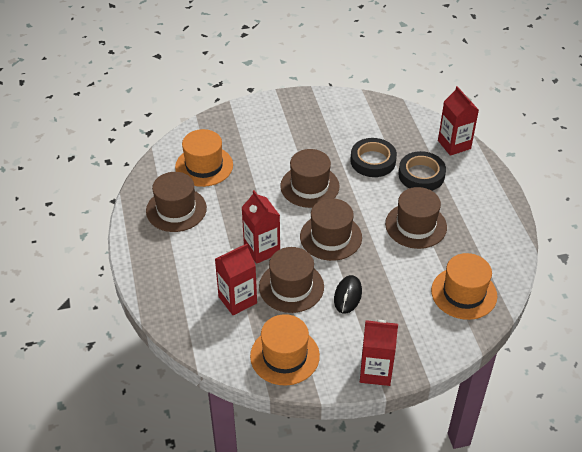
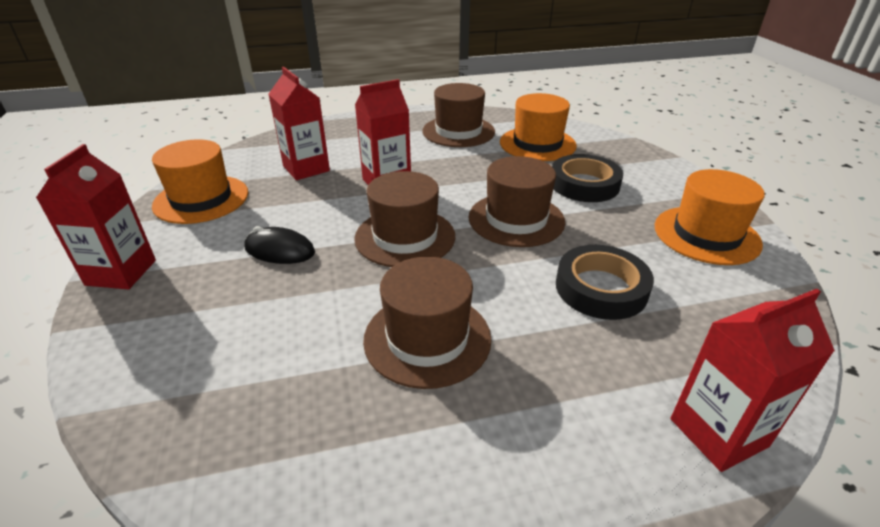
camera: 90 degrees right, 10 degrees down
brown hat [259,247,324,313] -> none
black tape [398,151,446,191] -> black tape moved to [552,154,623,202]
orange hat [431,253,497,320] -> orange hat moved to [655,169,765,265]

